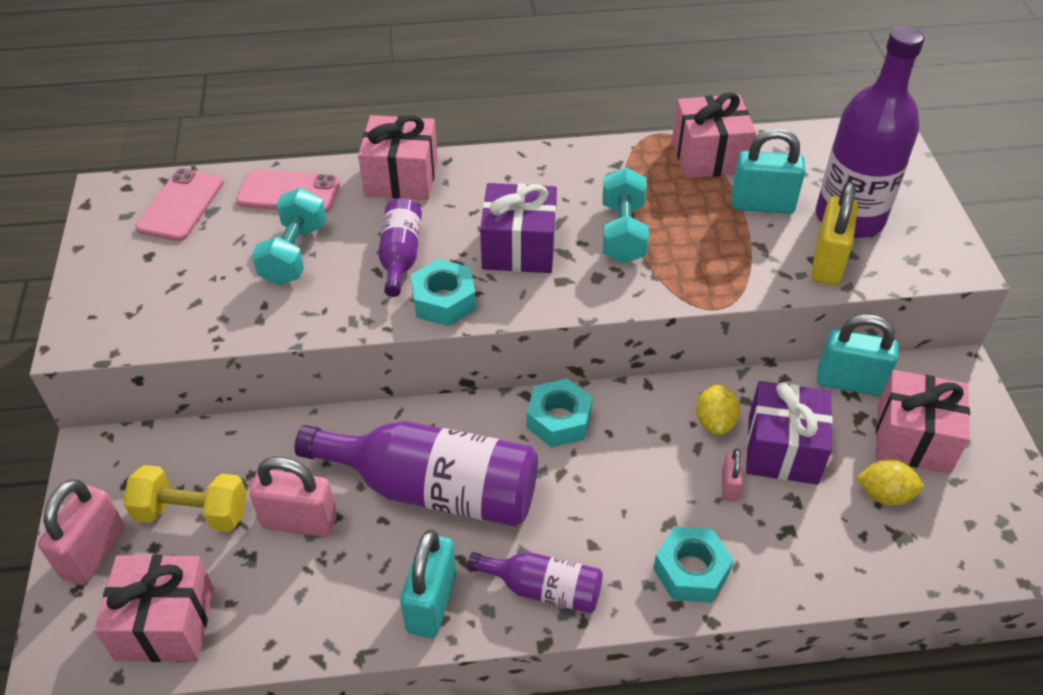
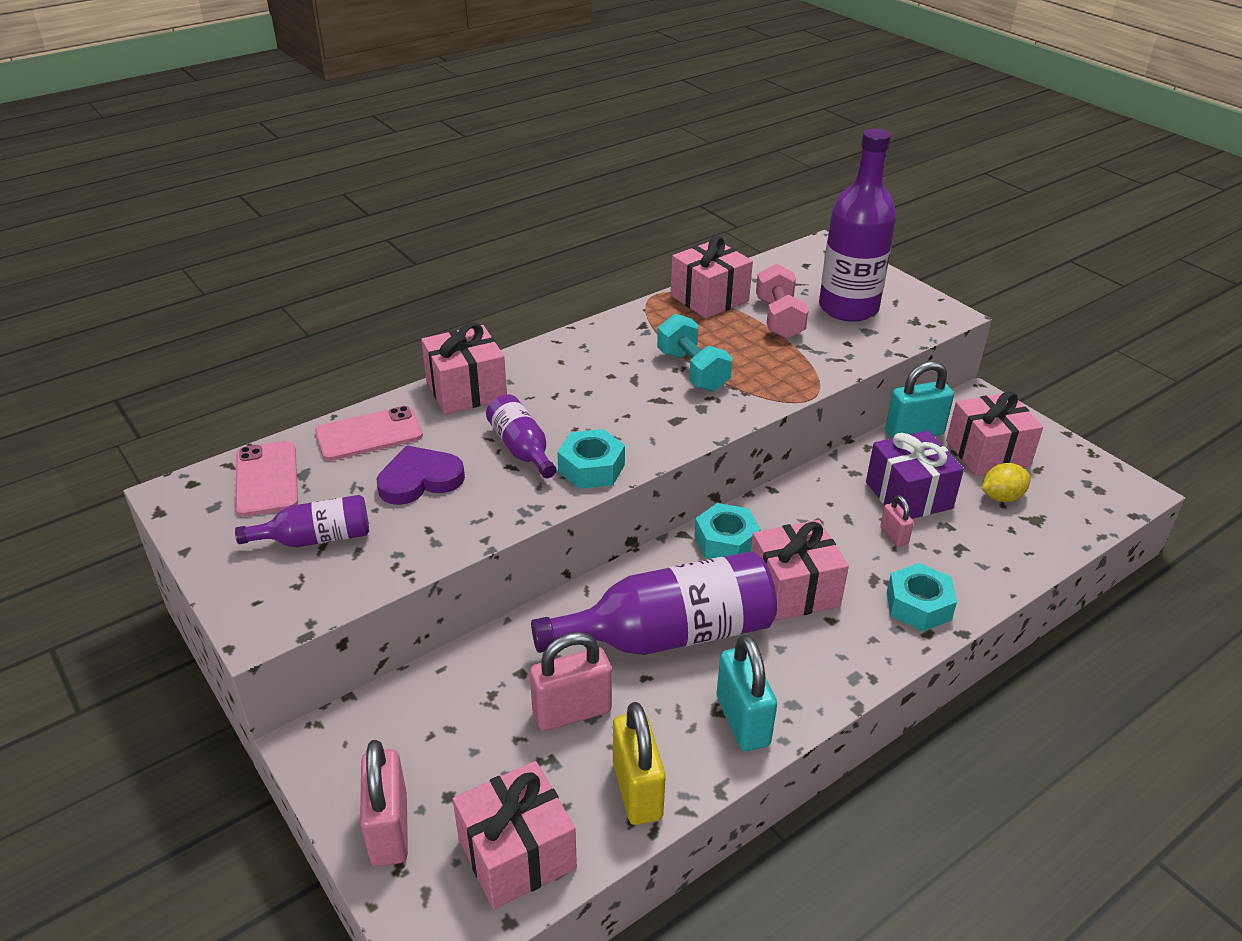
camera: 30 degrees left, 10 degrees down
yellow dumbbell [123,465,247,532] -> none
turquoise dumbbell [252,188,326,285] -> purple heart [377,445,465,505]
purple bottle [468,552,603,613] -> purple bottle moved to [235,495,369,547]
purple gift [480,183,557,273] -> none
yellow lemon [696,384,740,435] -> none
turquoise padlock [731,128,805,214] -> pink dumbbell [756,264,809,339]
yellow padlock [811,181,858,285] -> yellow padlock moved to [613,702,666,825]
none -> pink gift [751,520,849,621]

